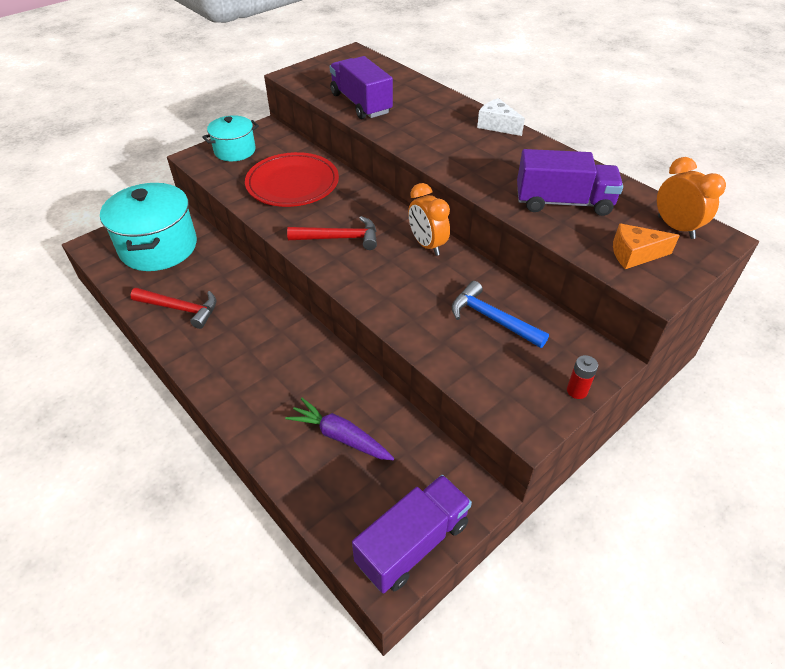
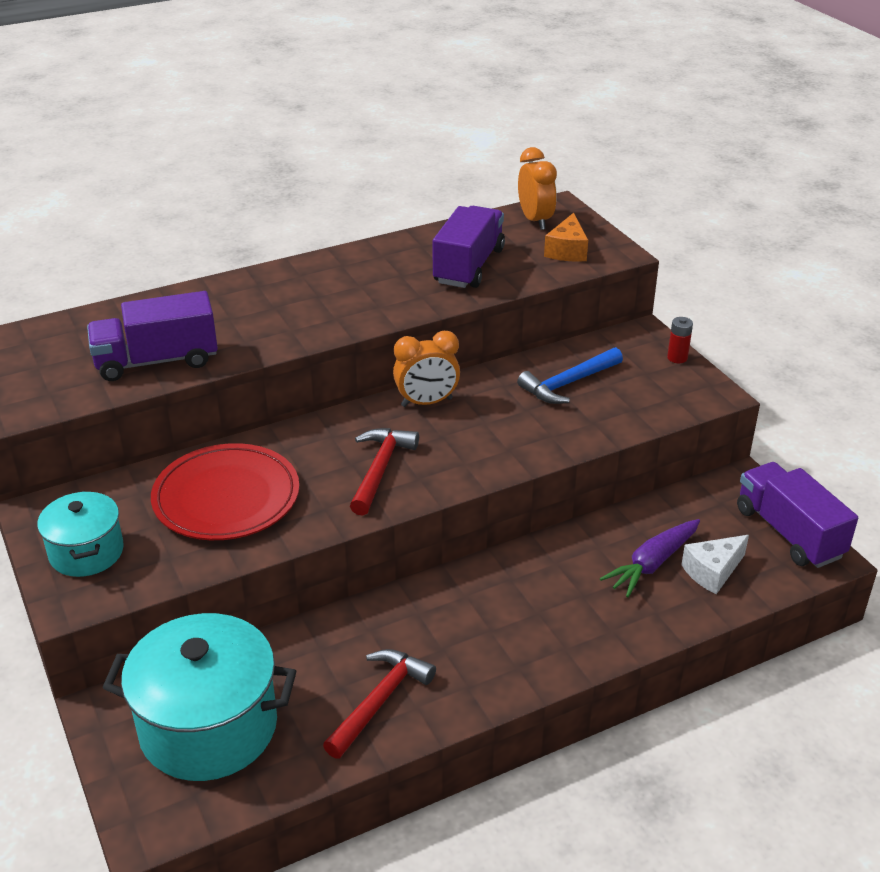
camera: 75 degrees left, 10 degrees down
white cheese [477,98,525,136] -> white cheese moved to [681,535,749,594]
orange clock [657,157,726,239] -> orange clock turned 90 degrees clockwise [518,147,557,230]

